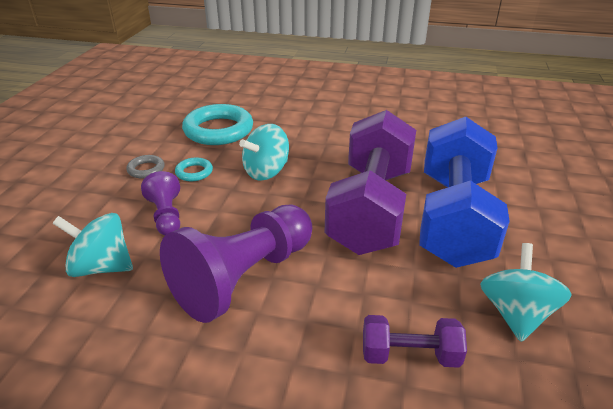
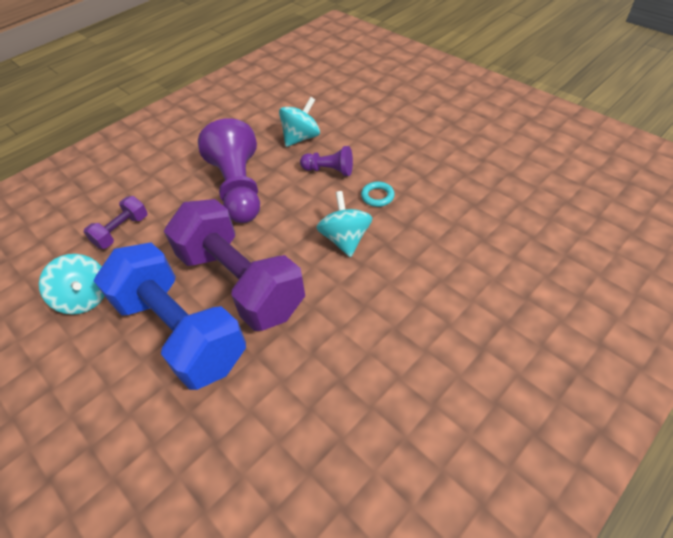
camera: 125 degrees right, 15 degrees up
grey ring [126,155,165,179] -> none
turquoise ring [182,104,253,145] -> none

